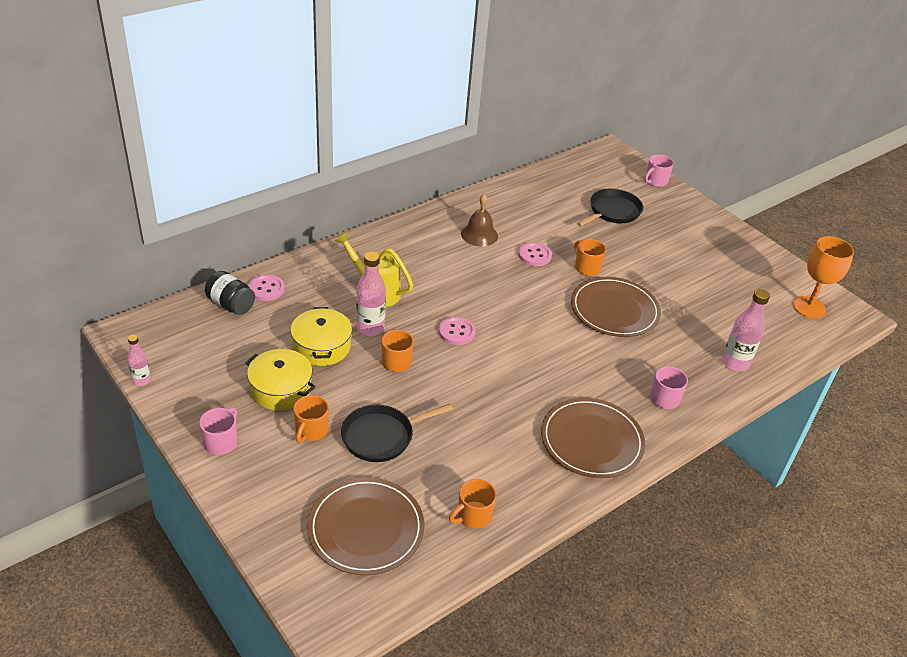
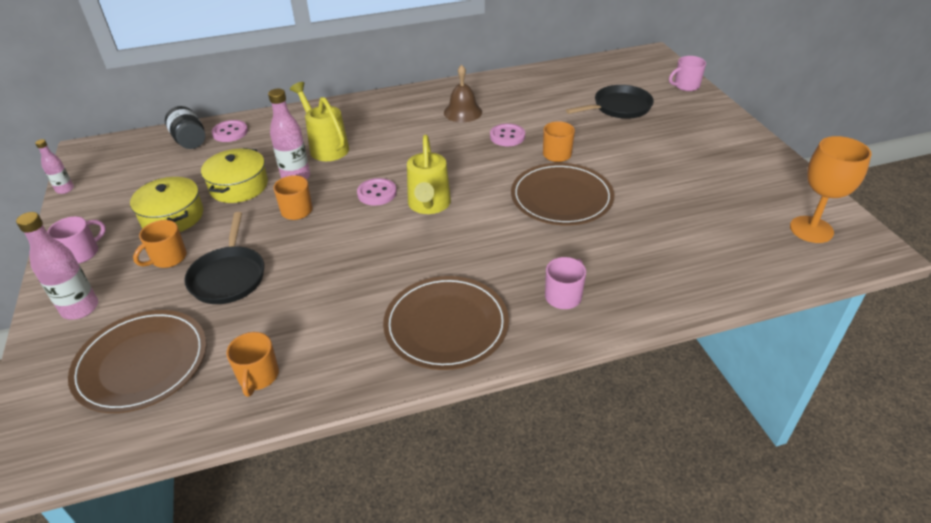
camera: 25 degrees right, 0 degrees up
black pan [341,404,453,462] -> black pan turned 90 degrees counterclockwise [184,212,264,304]
orange mug [449,479,497,529] -> orange mug turned 75 degrees counterclockwise [226,332,279,397]
pink bottle [722,289,770,372] -> pink bottle moved to [16,212,98,320]
none -> yellow watering can [407,135,451,214]

